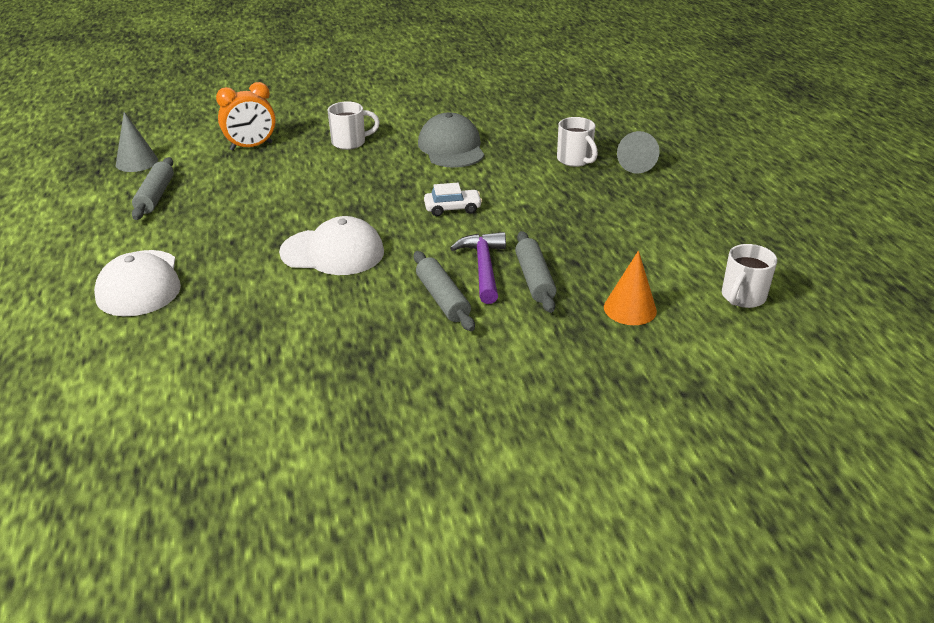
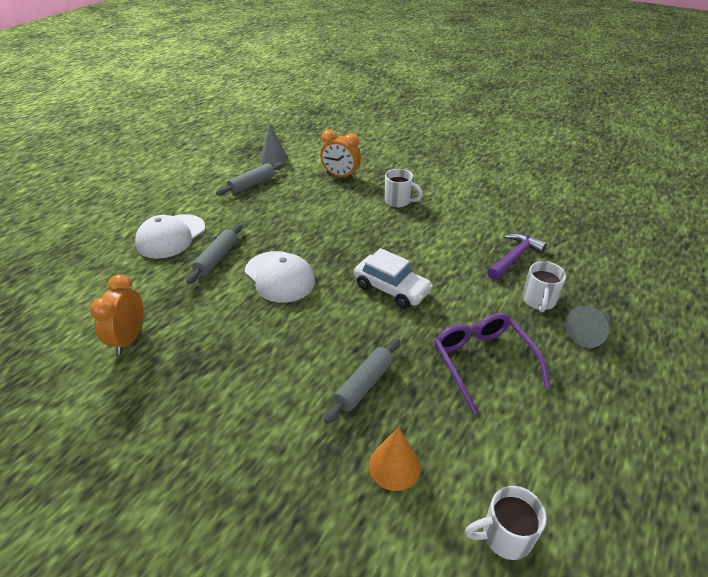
camera: 45 degrees right, 5 degrees up
grey rolling pin [414,251,475,331] -> grey rolling pin moved to [186,224,242,284]
grey cap [418,112,484,168] -> none
white car [424,183,482,216] -> white car [354,248,433,309], size x1.60
purple hammer [450,232,506,304] -> purple hammer moved to [487,233,547,280]
none -> orange clock [90,274,143,355]
none -> purple glasses [434,313,550,415]

